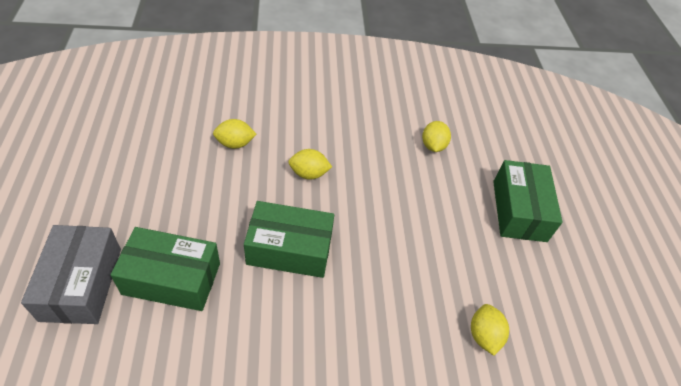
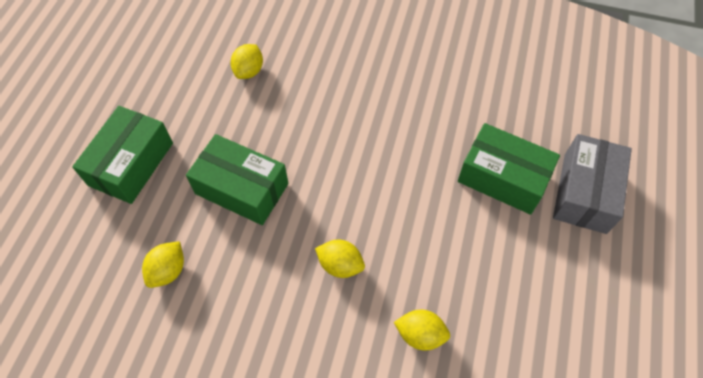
camera: 155 degrees left, 10 degrees up
green box [244,201,334,278] -> green box moved to [186,134,289,225]

